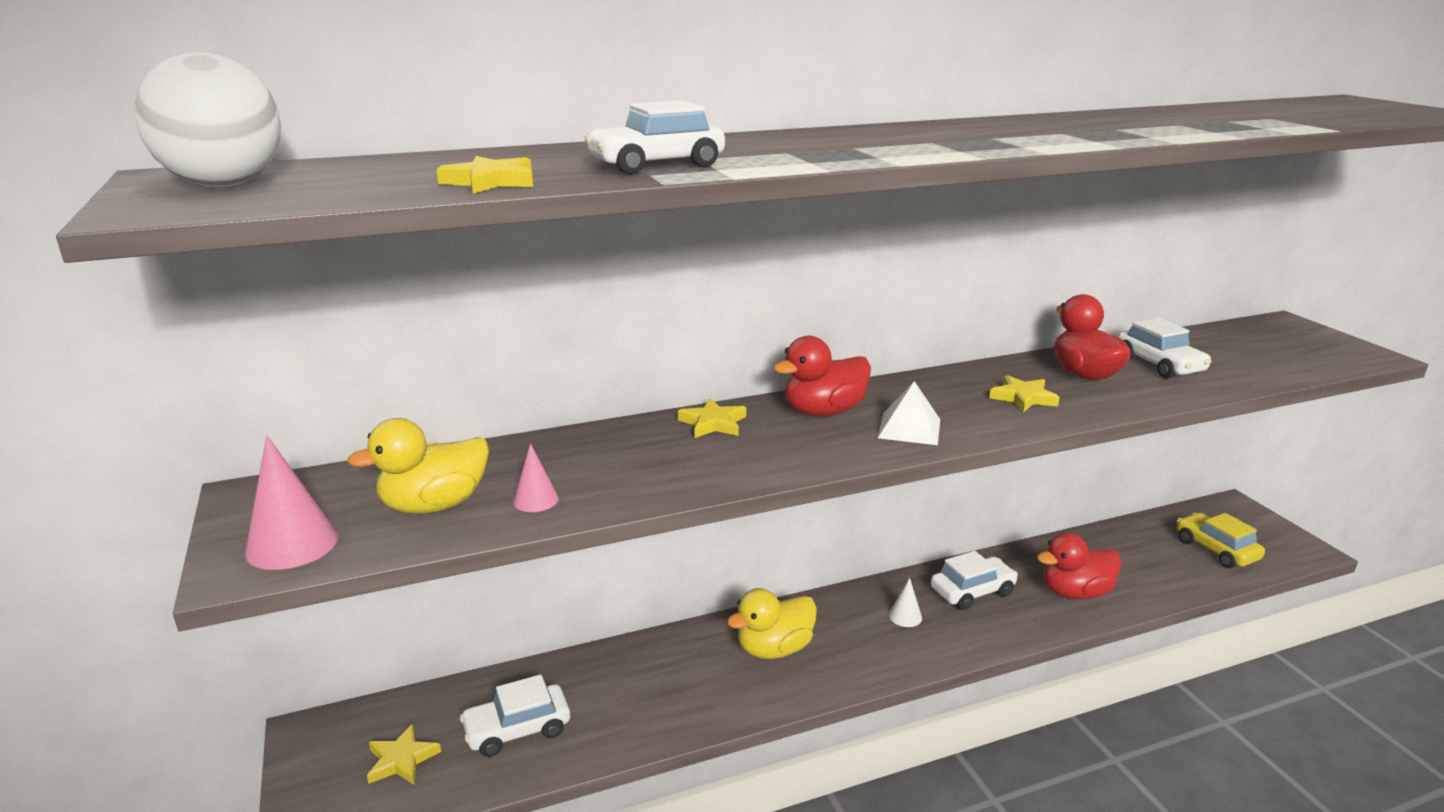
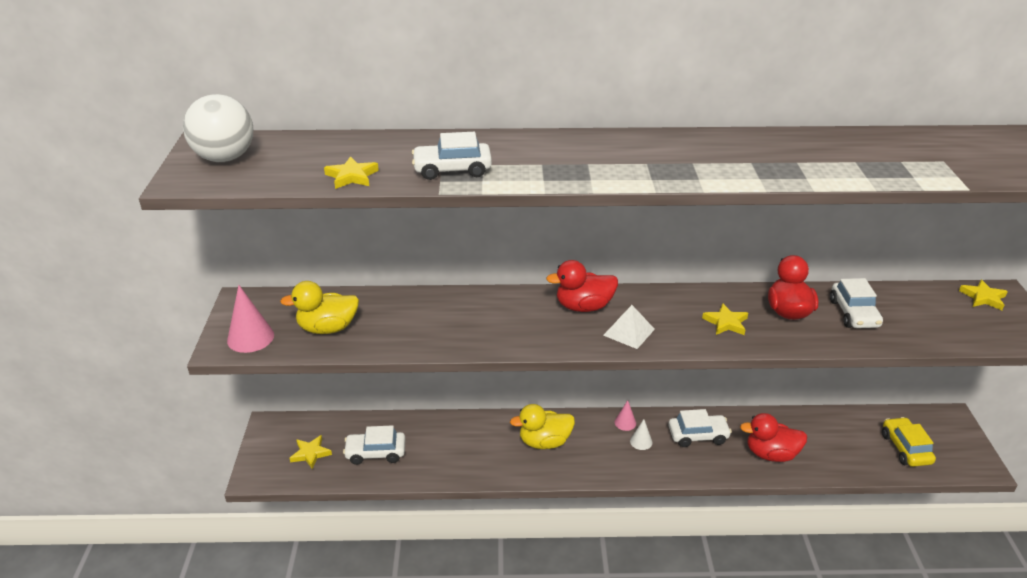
camera: 20 degrees right, 10 degrees up
pink cone [513,443,559,512] -> pink cone moved to [614,400,636,431]
yellow star [678,398,746,438] -> yellow star moved to [959,280,1008,310]

